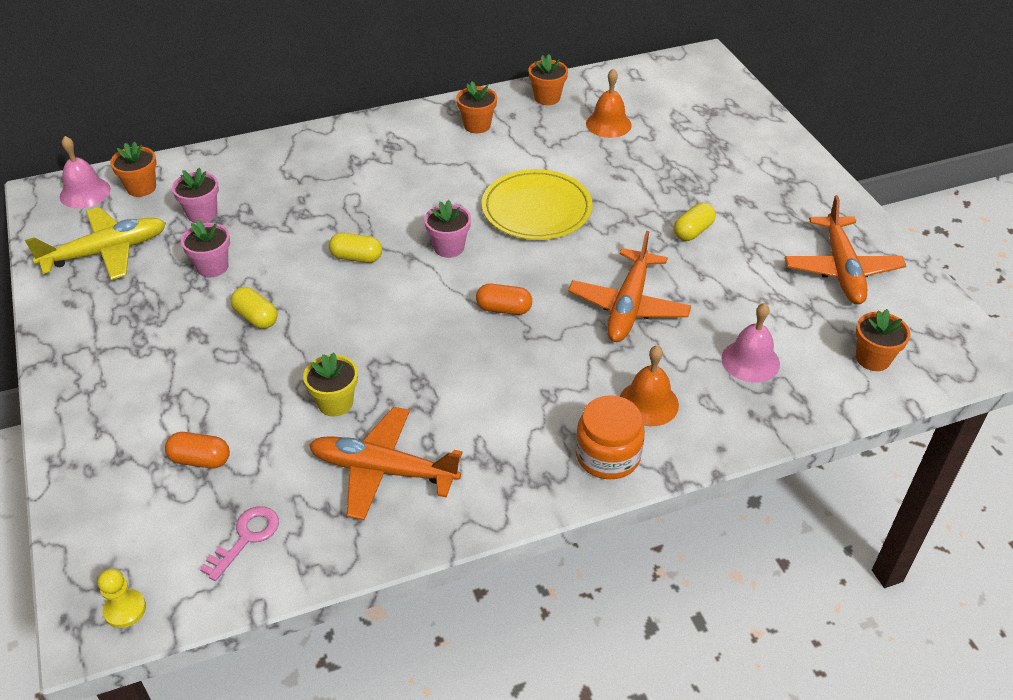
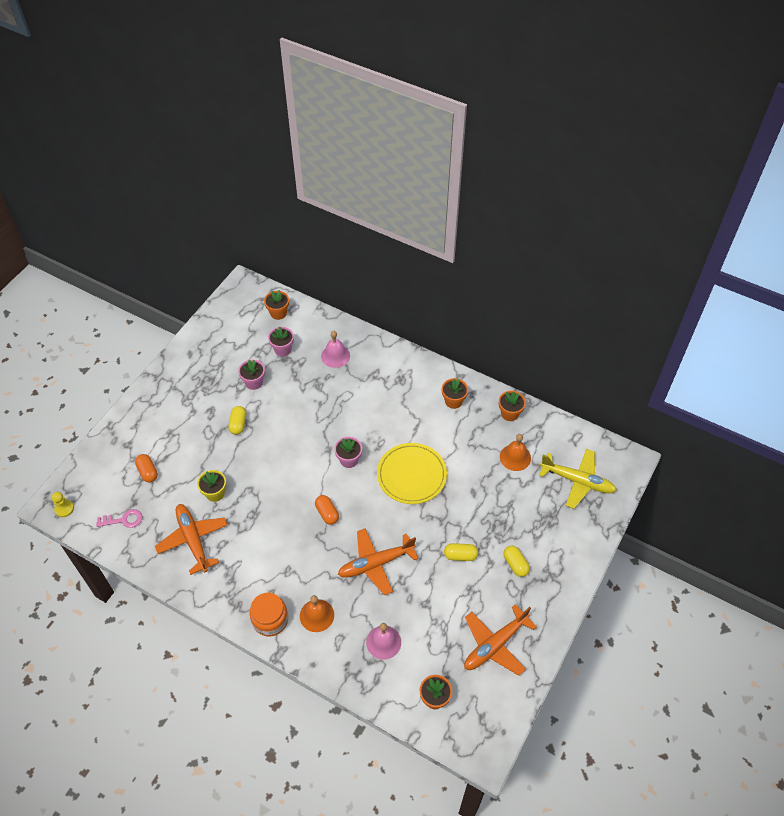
camera: 50 degrees right, 10 degrees up
yellow plane [25,207,166,280] -> yellow plane moved to [539,449,617,509]
pink bell [60,136,111,208] -> pink bell moved to [321,331,350,368]
yellow capsule [329,233,382,263] -> yellow capsule moved to [503,545,530,577]

